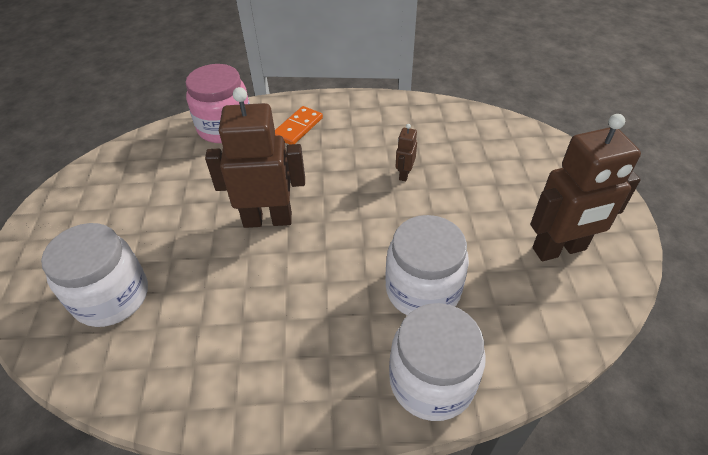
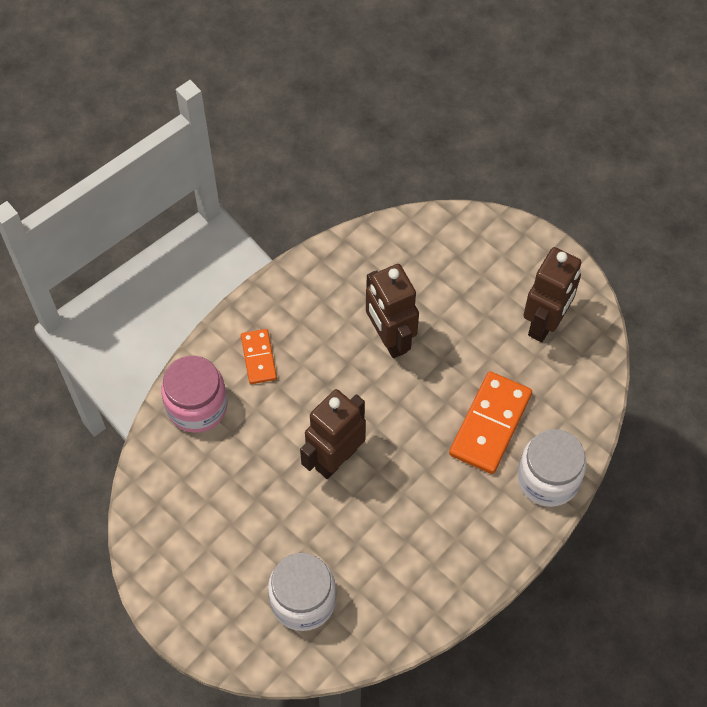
camera: 45 degrees left, 15 degrees up
white jar [385,215,469,315] -> orange domino [449,371,532,474]
brown robot [396,124,417,181] -> brown robot [366,264,419,358], size x2.28

